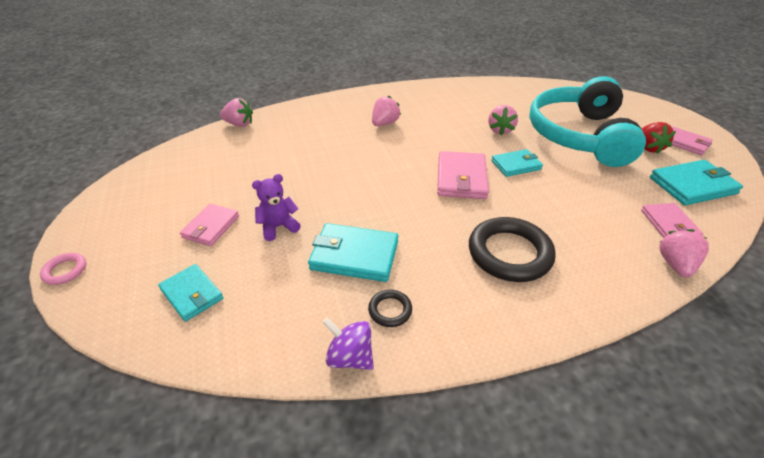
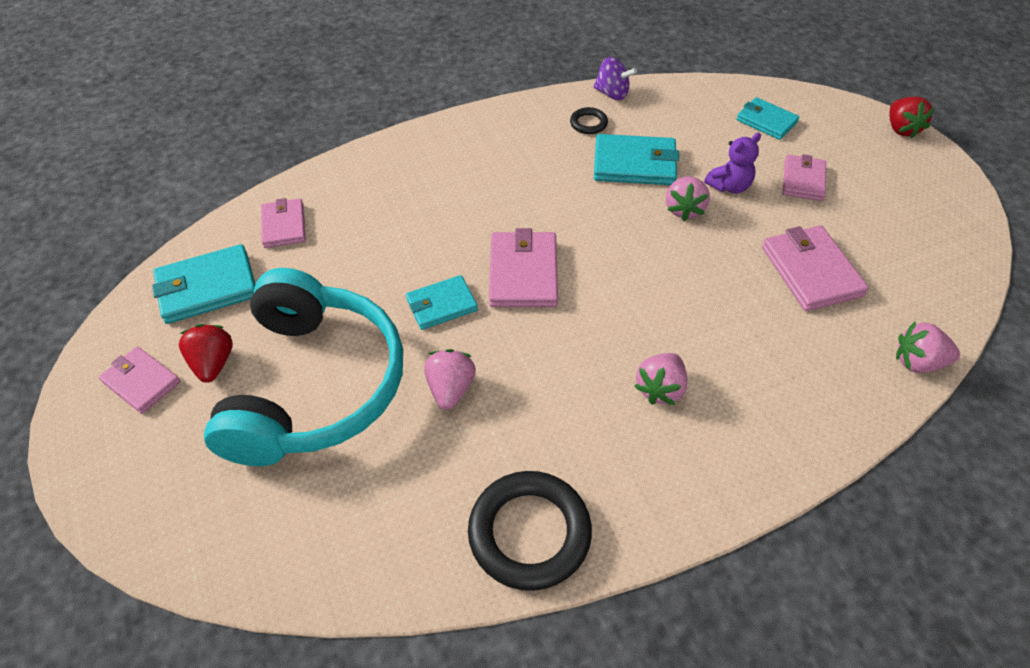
camera: 175 degrees right, 10 degrees up
pink ring [40,253,86,285] -> red strawberry [889,97,935,138]
black ring [469,217,556,282] -> black ring moved to [468,471,592,591]
pink strawberry [659,229,709,277] -> pink strawberry moved to [666,176,710,221]
none -> pink wallet [762,225,869,311]

